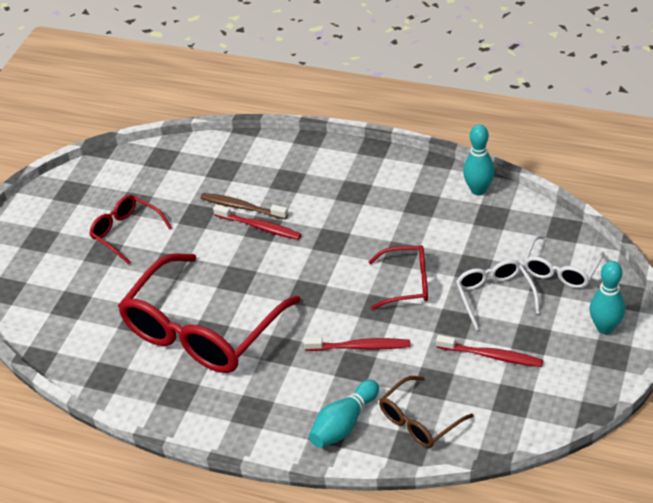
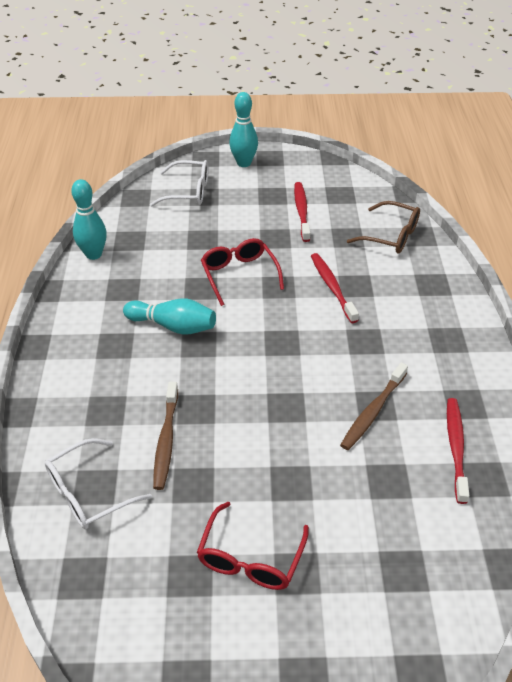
camera: 115 degrees left, 0 degrees up
red glasses [118,253,301,373] -> brown toothbrush [340,362,408,450]
red toothbrush [213,204,301,240] -> red toothbrush moved to [447,398,469,504]
turquoise bowling pin [309,380,379,448] -> turquoise bowling pin moved to [123,298,216,335]
white glasses [456,260,540,331] -> white glasses moved to [45,438,152,529]

